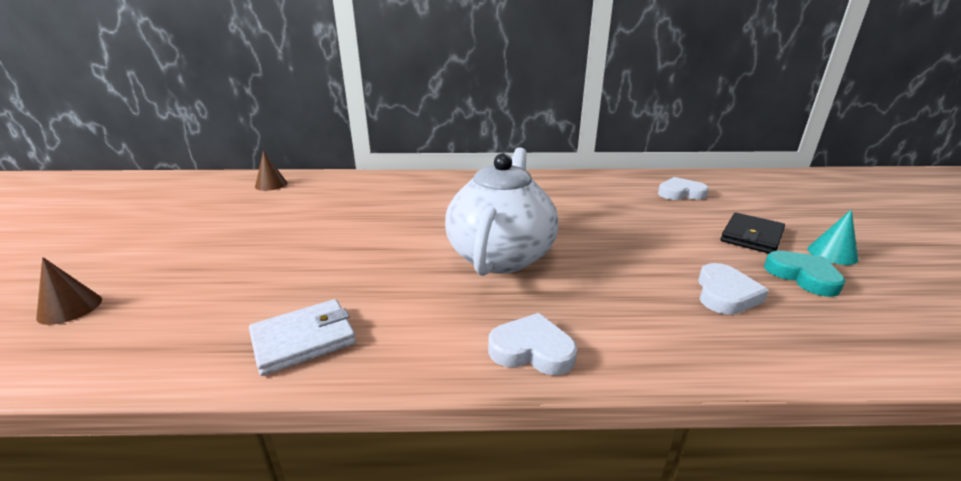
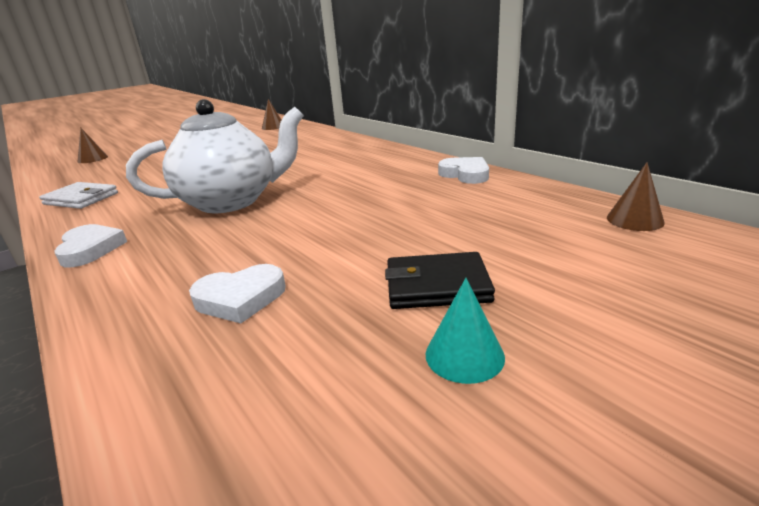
camera: 55 degrees right, 0 degrees up
white heart [658,177,709,200] -> white heart moved to [438,157,489,184]
turquoise heart [764,251,846,297] -> none
none -> brown cone [607,162,665,231]

